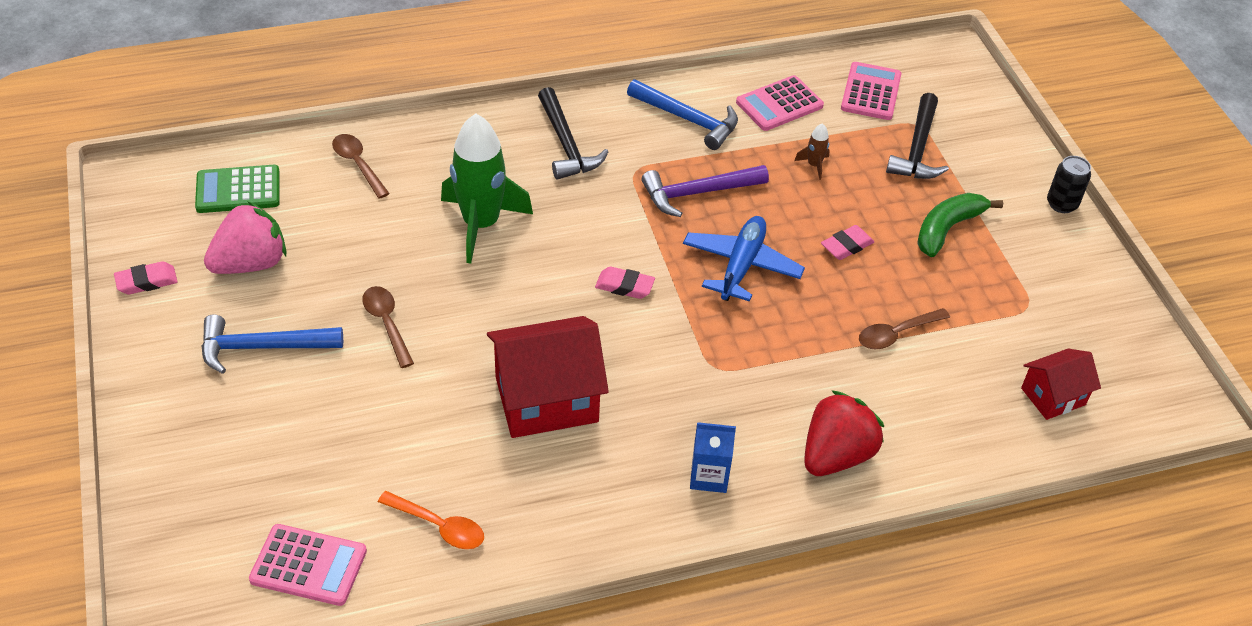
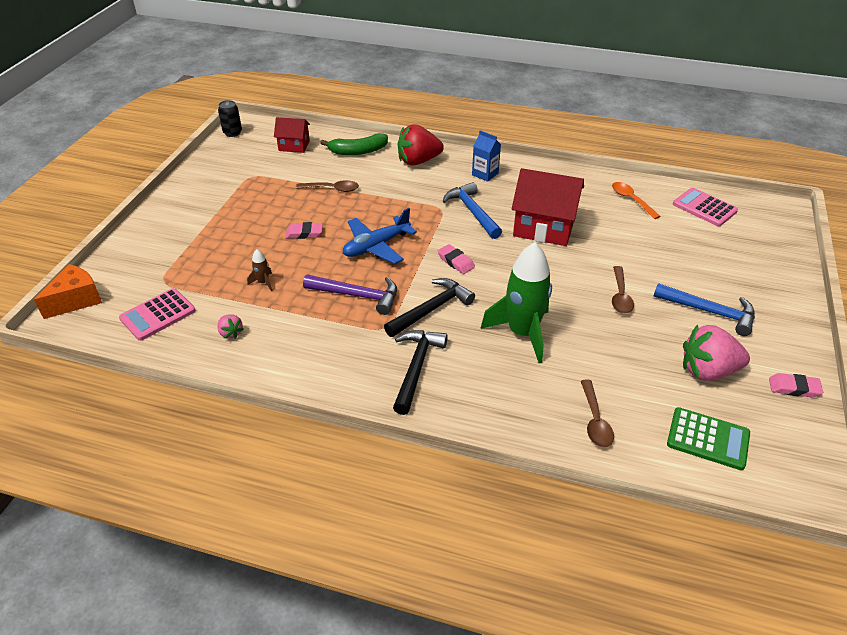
camera: 145 degrees left, 5 degrees down
blue hammer [627,79,738,150] -> blue hammer moved to [443,182,502,239]
pink calculator [736,75,824,131] -> pink strawberry [217,314,243,339]
black hammer [886,93,949,179] -> black hammer moved to [384,278,475,337]
green banana [917,193,1003,257] -> green banana moved to [320,133,388,155]
black can [1047,156,1091,213] -> black can moved to [218,100,242,137]
none -> orange cheese [34,264,102,319]

